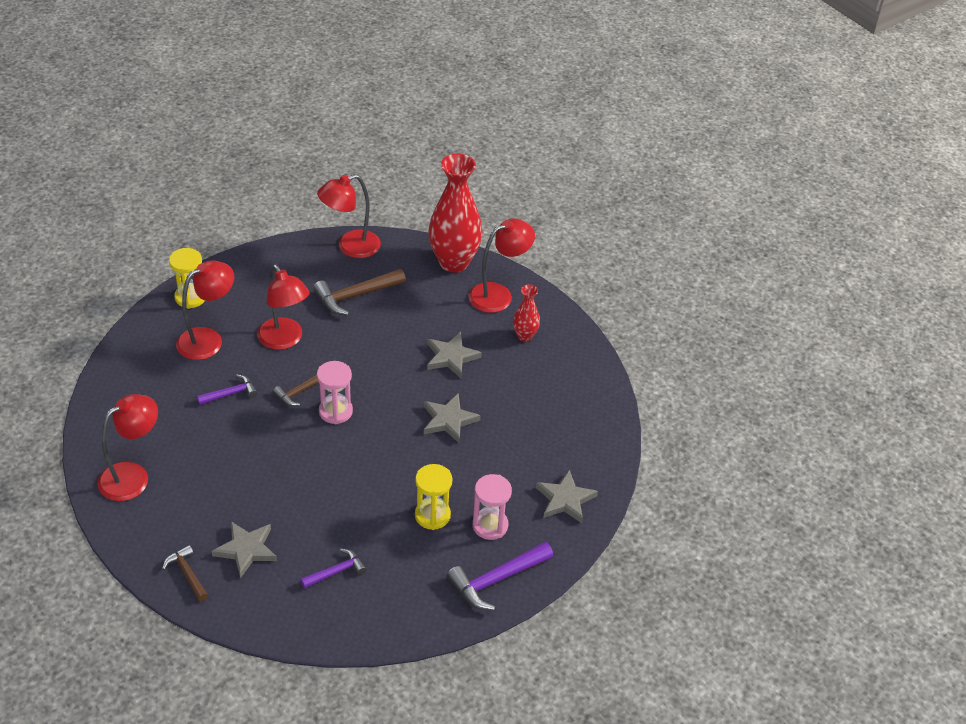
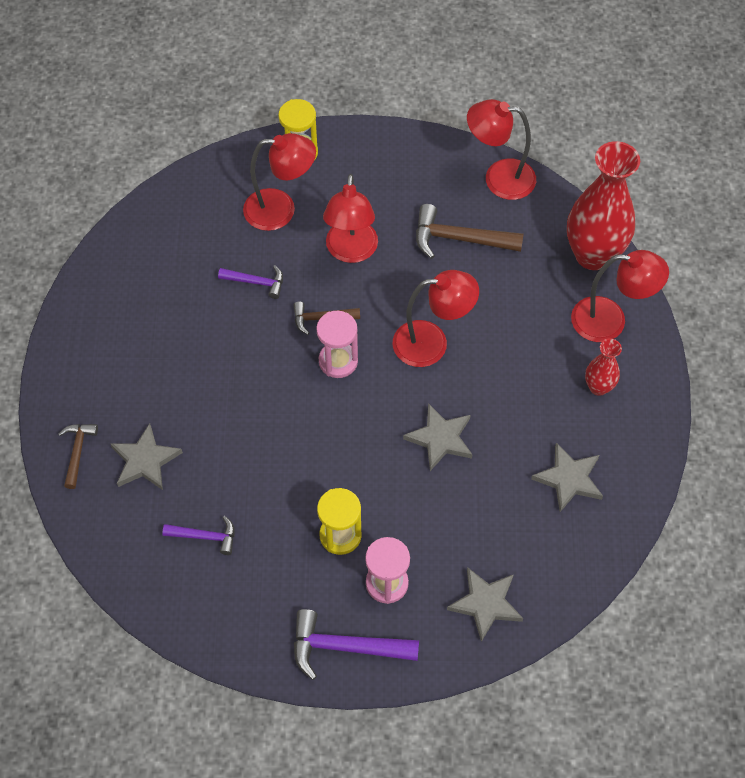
camera: 40 degrees right, 15 degrees up
red lamp [98,394,158,501] -> red lamp moved to [393,270,479,367]
grey star [427,332,482,378] -> grey star moved to [531,443,603,512]

